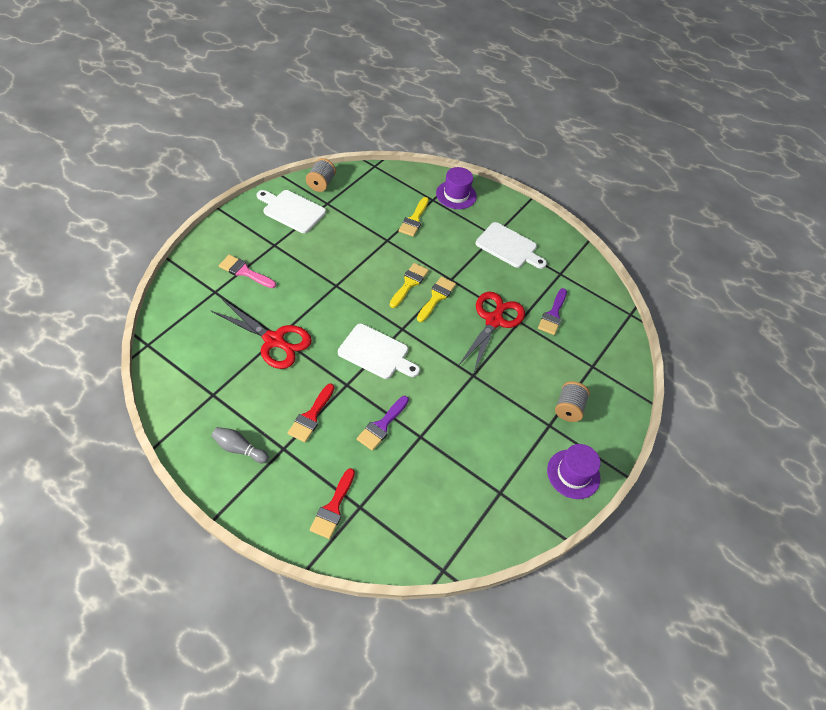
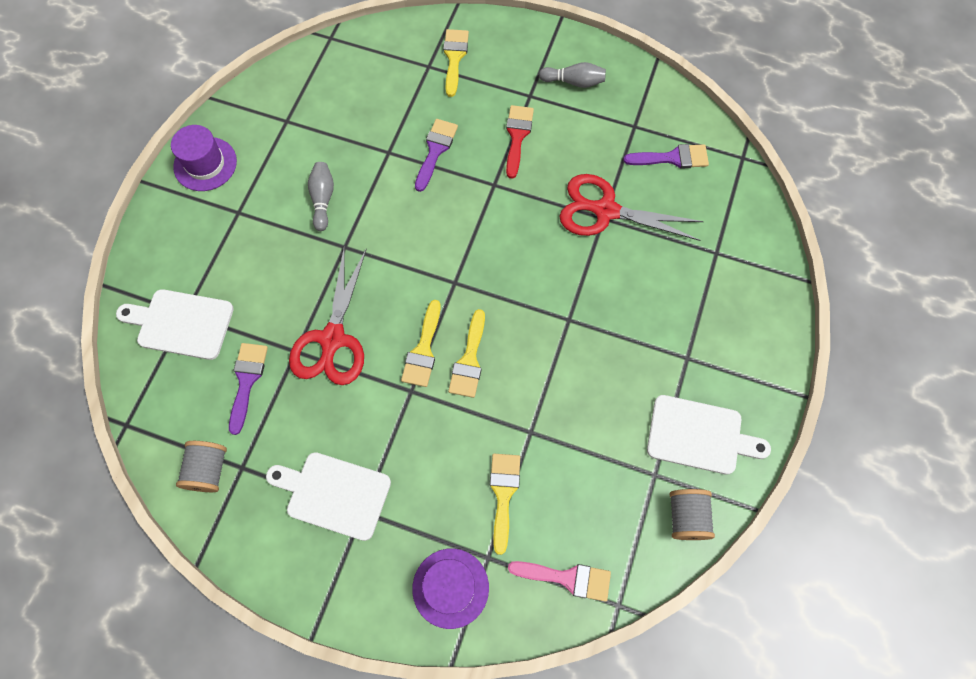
camera: 170 degrees right, 15 degrees up
pink brush [219,255,276,288] -> pink brush moved to [508,561,611,602]
red brush [310,468,355,539] -> yellow brush [443,29,469,97]
white cutting board [338,324,420,379] -> white cutting board moved to [116,289,234,360]
grey spool [555,381,590,422] -> grey spool moved to [176,441,227,492]
none -> grey bowling pin [308,162,334,231]
none -> purple brush [623,144,709,169]

